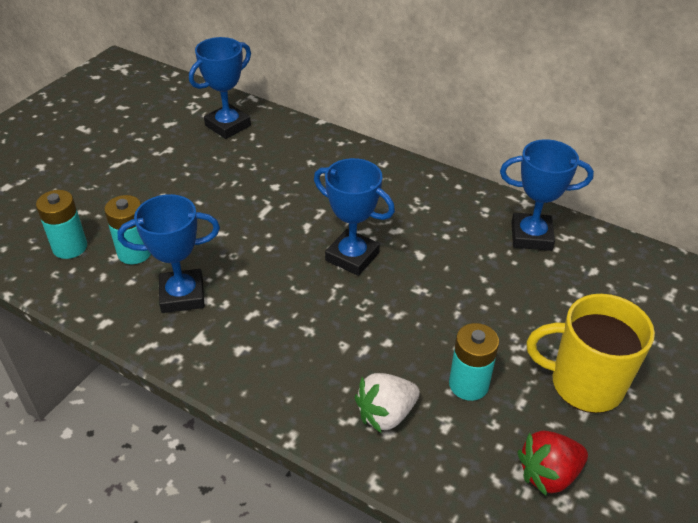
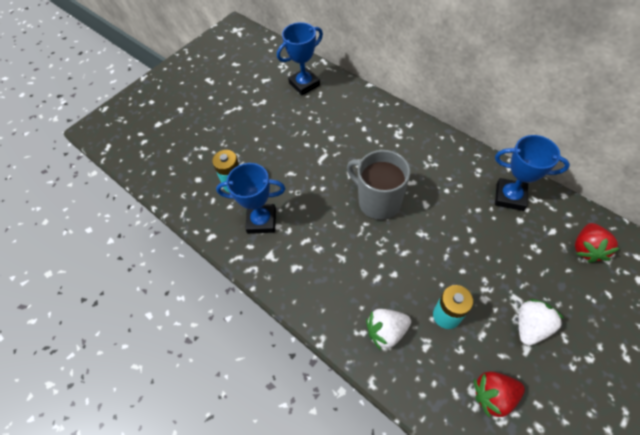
camera: 15 degrees right, 15 degrees up
turquoise battery [36,190,87,259] -> none
blue trophy [314,158,395,276] -> grey mug [347,150,410,220]
yellow mug [527,294,655,413] -> white strawberry [519,299,564,346]
none -> red strawberry [575,223,620,263]

